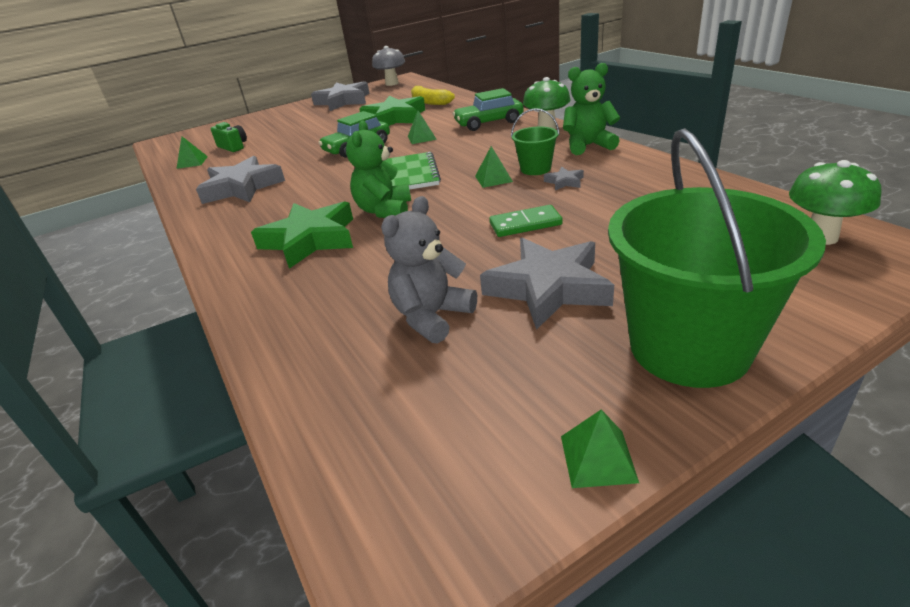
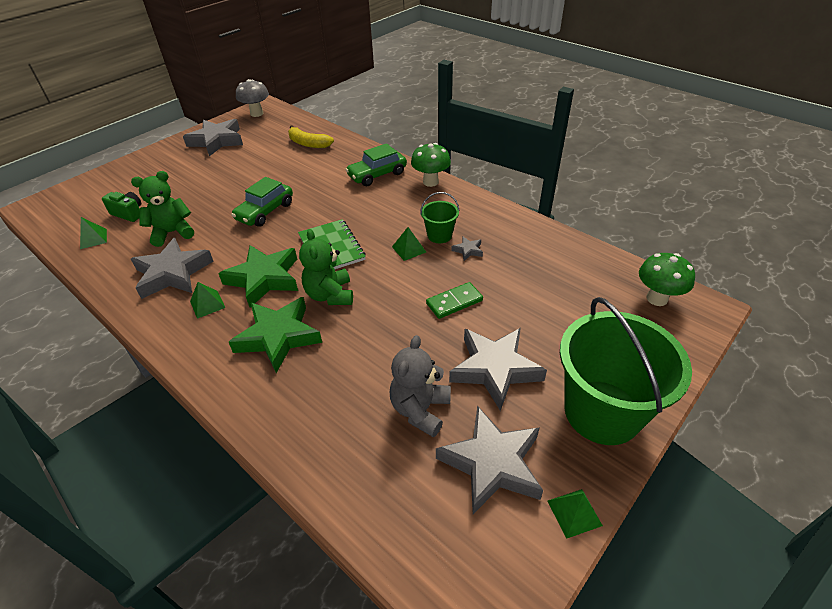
camera: 20 degrees left, 10 degrees up
green star [359,96,425,126] -> green star moved to [218,245,298,307]
green pyramid [408,111,437,144] -> green pyramid moved to [190,282,225,319]
green teddy bear [563,63,620,155] -> green teddy bear moved to [131,171,194,247]
none -> grey star [436,406,543,514]

